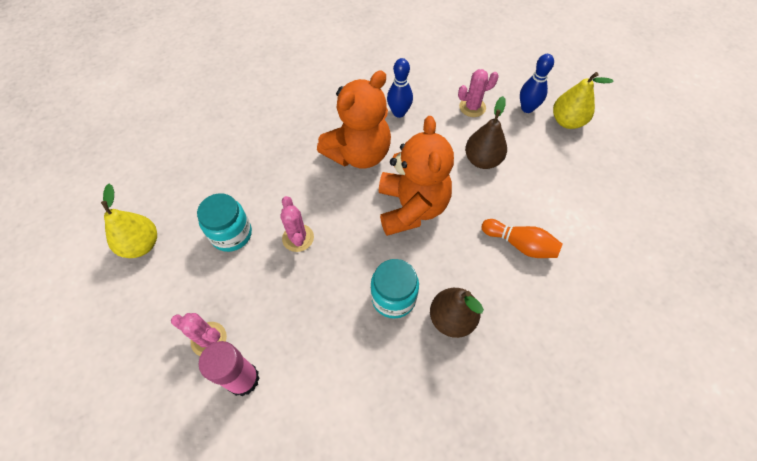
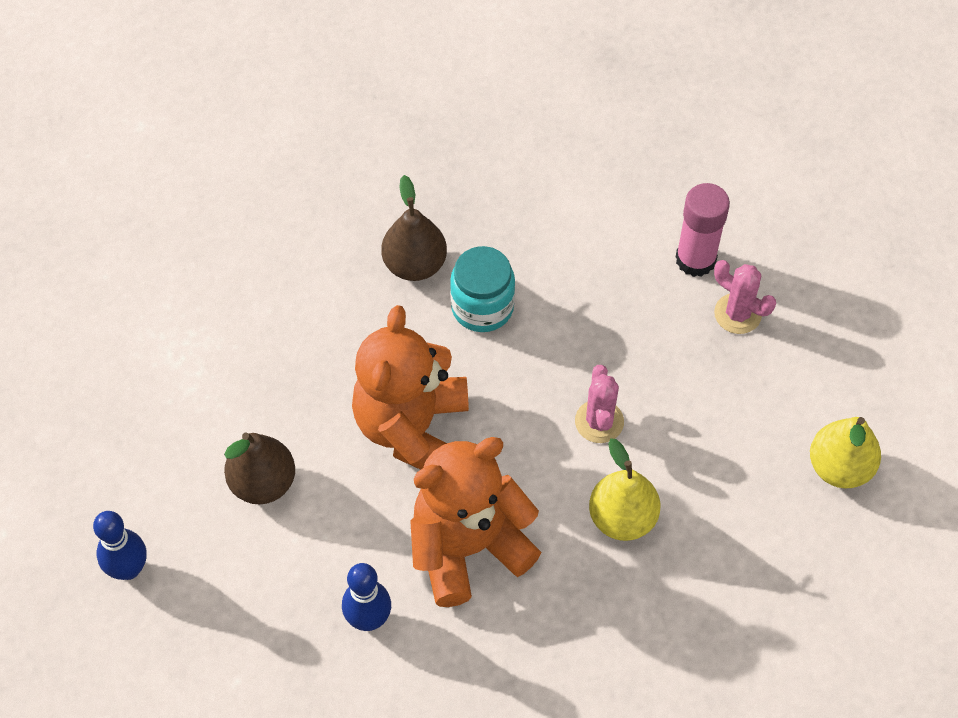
camera: 165 degrees left, 0 degrees up
turquoise jar [197,193,252,252] -> none
pink cactus [458,69,499,117] -> none
orange bowling pin [482,219,563,258] -> none
yellow pear [553,72,614,129] -> yellow pear moved to [589,438,660,541]

